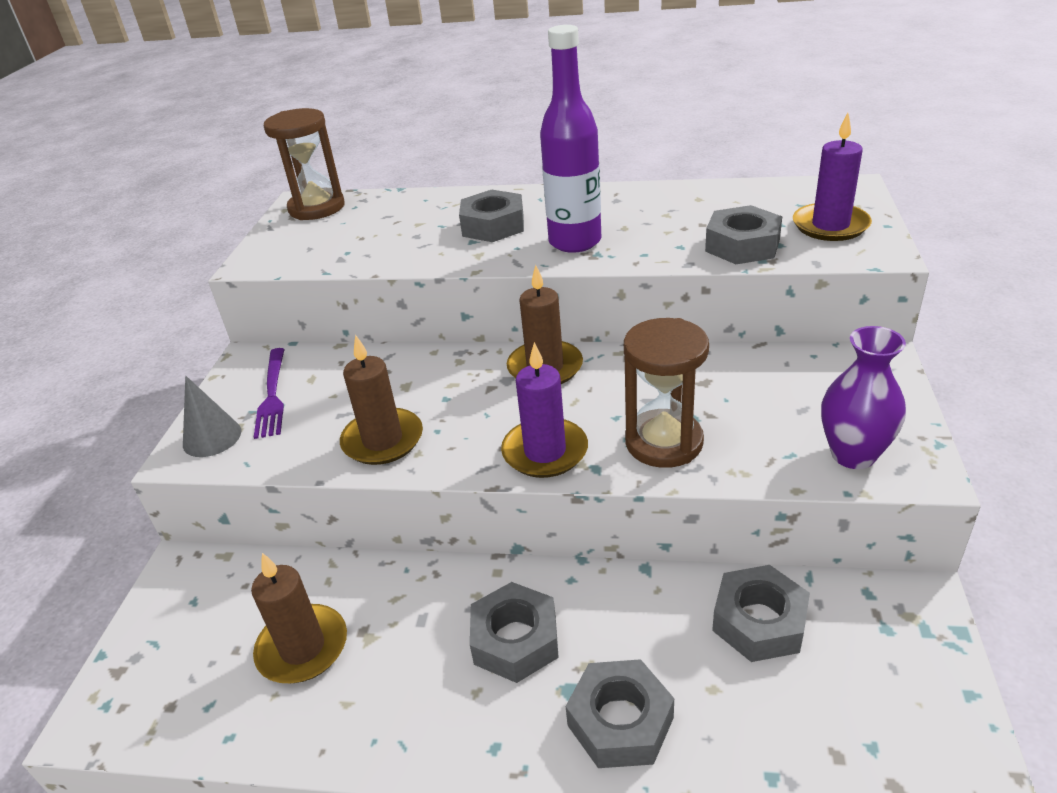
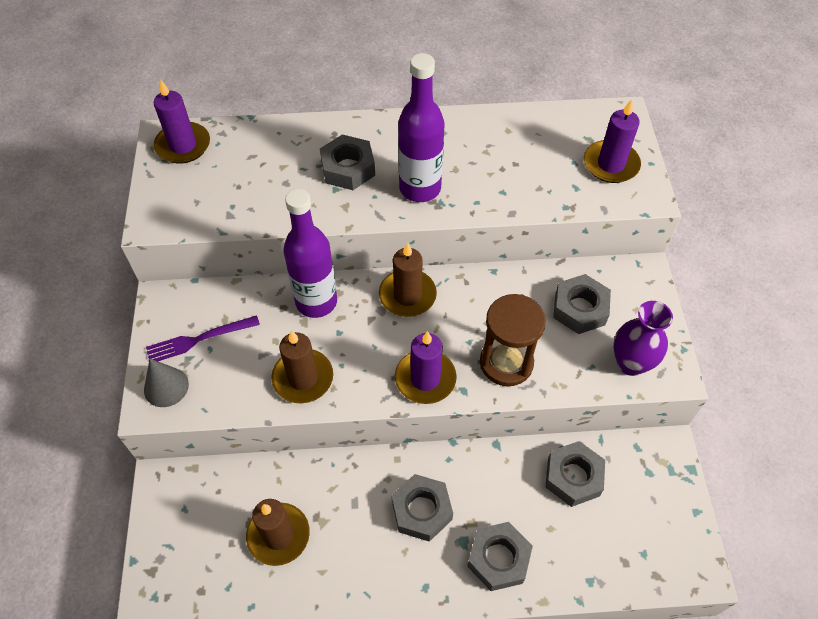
camera: 15 degrees left, 20 degrees up
purple fork [254,348,285,439] -> purple fork turned 90 degrees clockwise [146,315,260,361]
brown hourglass [264,108,345,220] -> purple candle [154,80,210,164]
grey nut [705,205,782,264] -> grey nut moved to [553,274,611,334]
none -> purple bottle [283,189,337,318]

